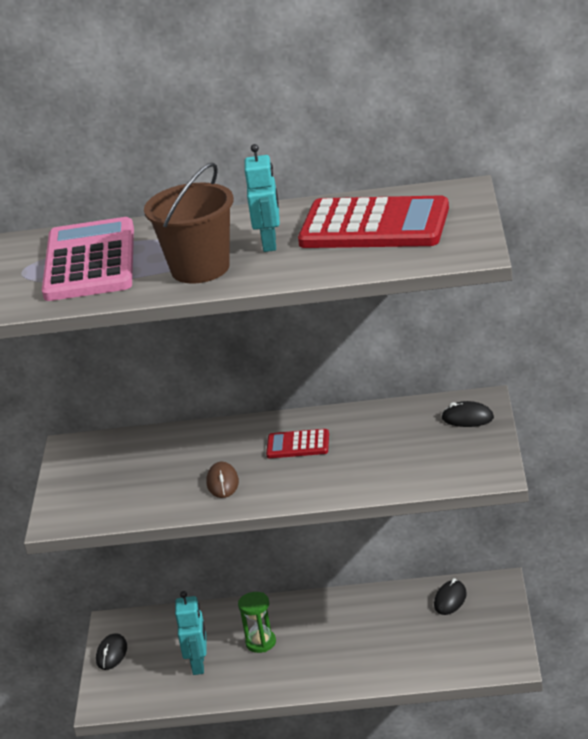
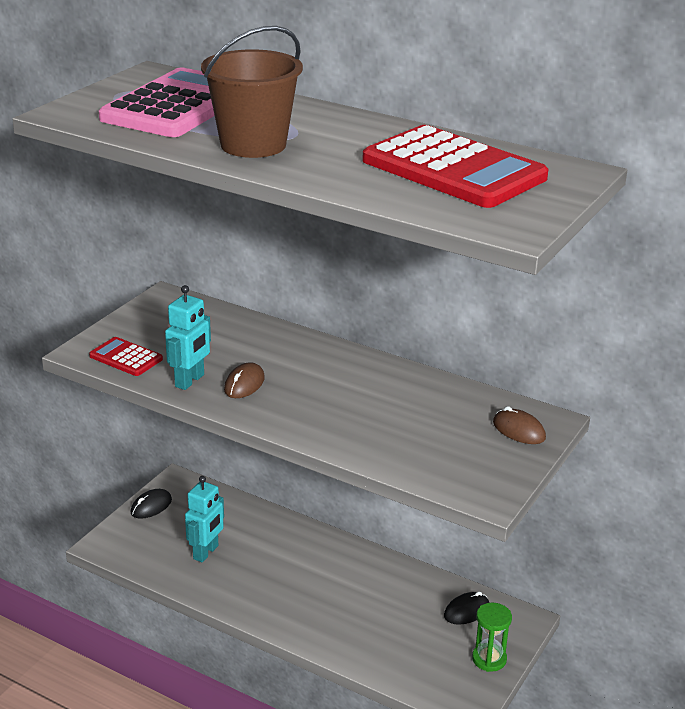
camera: 25 degrees right, 0 degrees up
green hourglass [238,592,276,653] -> green hourglass moved to [472,603,512,672]
turquoise robot [245,144,280,252] -> turquoise robot moved to [165,285,211,390]
red calculator [266,429,329,458] -> red calculator moved to [89,337,163,376]
black mouse [441,401,494,427] -> brown mouse [493,406,546,444]

